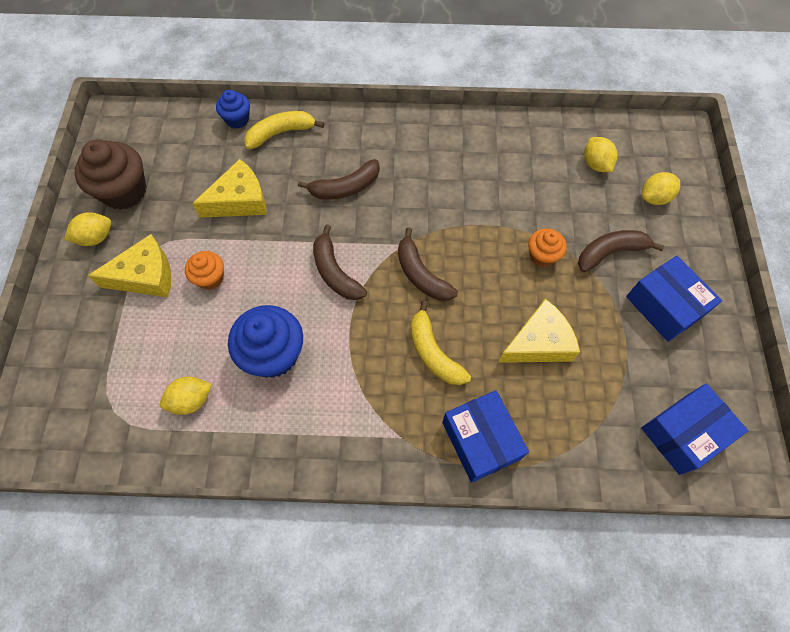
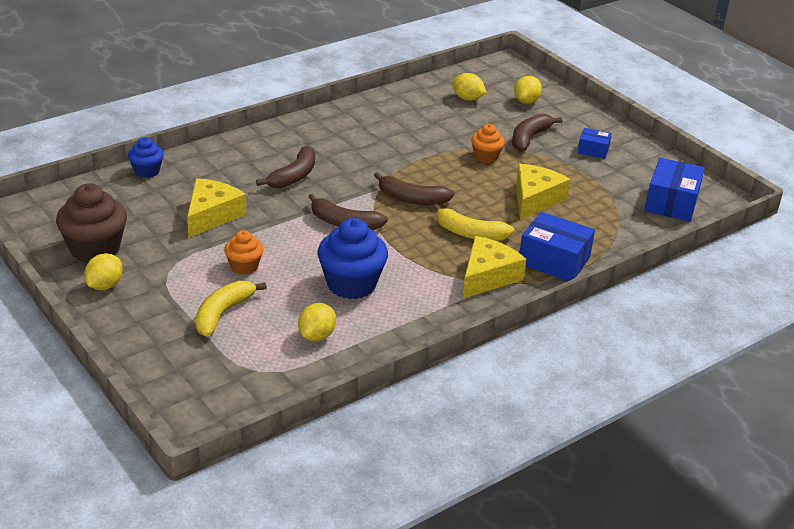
camera: 40 degrees left, 30 degrees down
yellow cheese [88,234,171,297] -> yellow cheese moved to [462,236,526,299]
yellow banana [244,111,324,149] -> yellow banana moved to [195,281,267,337]
blue box [626,256,722,342] -> blue box [577,128,612,159], size x0.55

